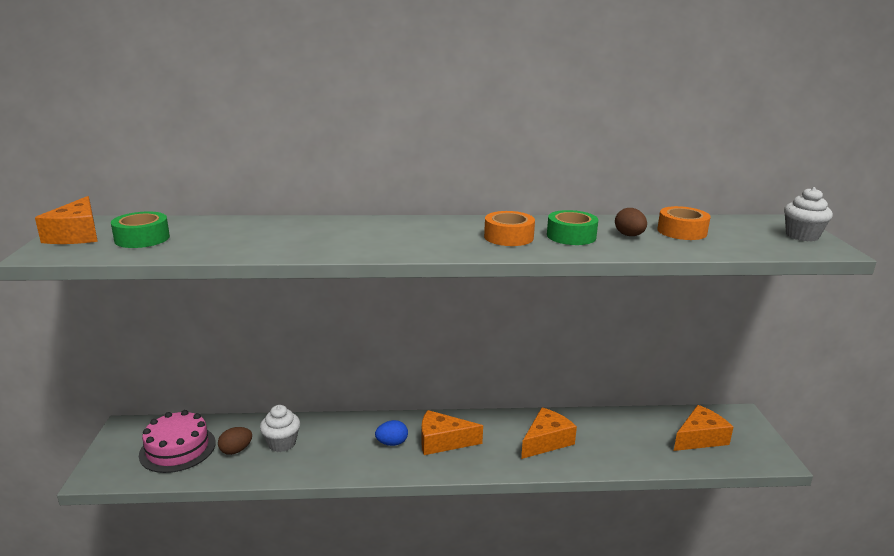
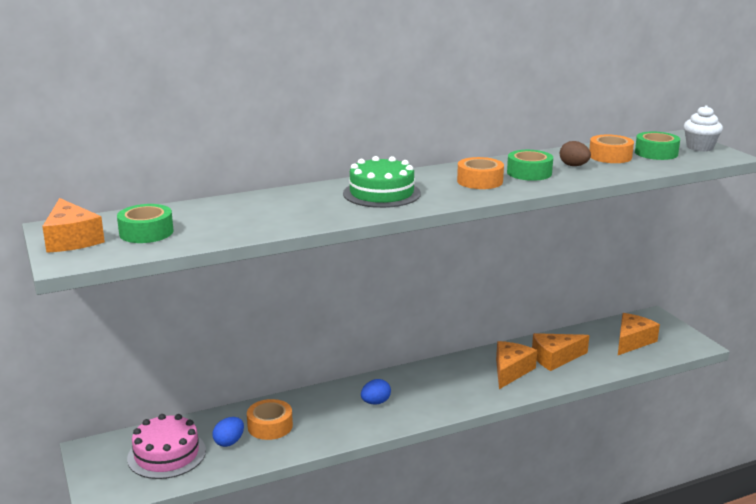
camera: 20 degrees left, 0 degrees up
brown egg [218,427,252,455] -> blue egg [213,417,244,447]
white cupcake [260,405,300,452] -> orange tape [247,399,293,440]
orange cheese [421,410,483,455] -> orange cheese moved to [532,333,589,371]
none -> green cake [343,156,421,208]
none -> green tape [635,131,680,160]

